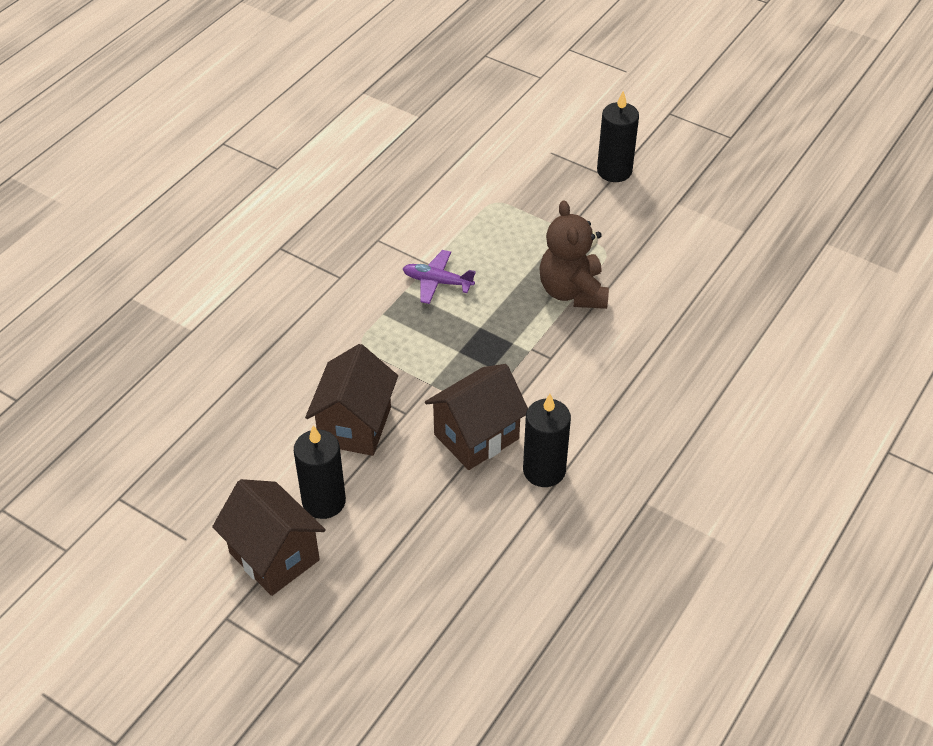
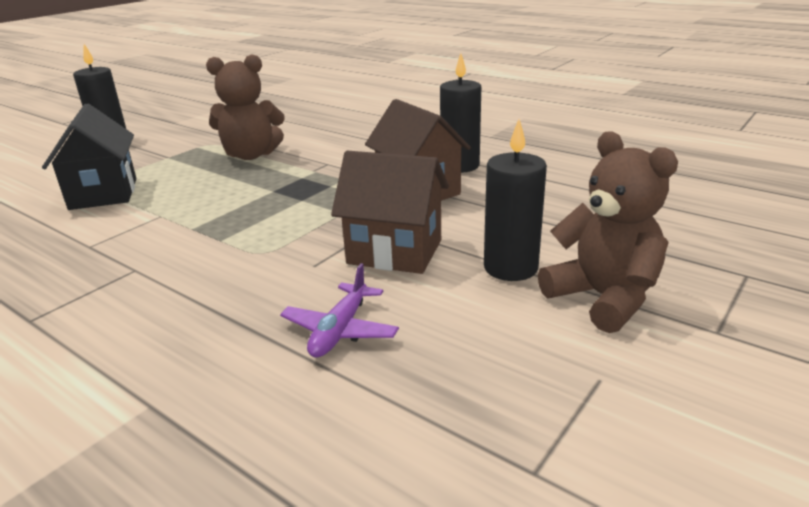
camera: 85 degrees left, 20 degrees down
brown house [212,479,326,596] -> brown teddy bear [538,131,678,333]
purple plane [403,250,476,304] -> purple plane moved to [280,263,399,358]
none -> black house [42,103,136,210]

